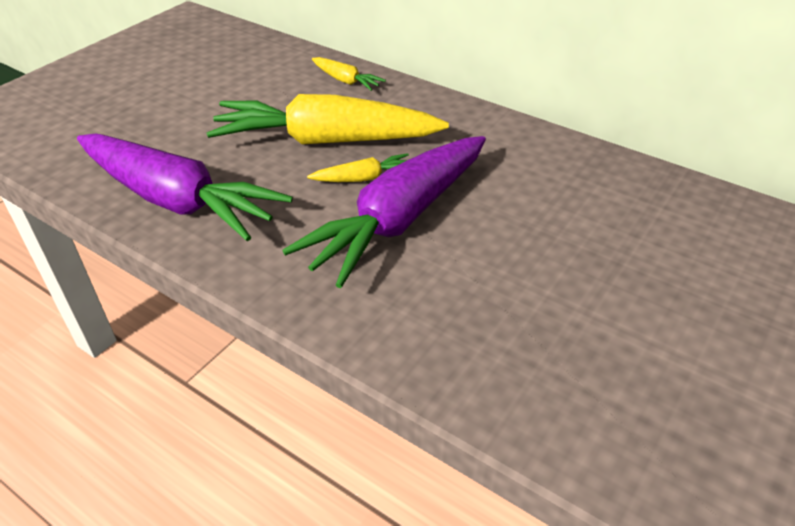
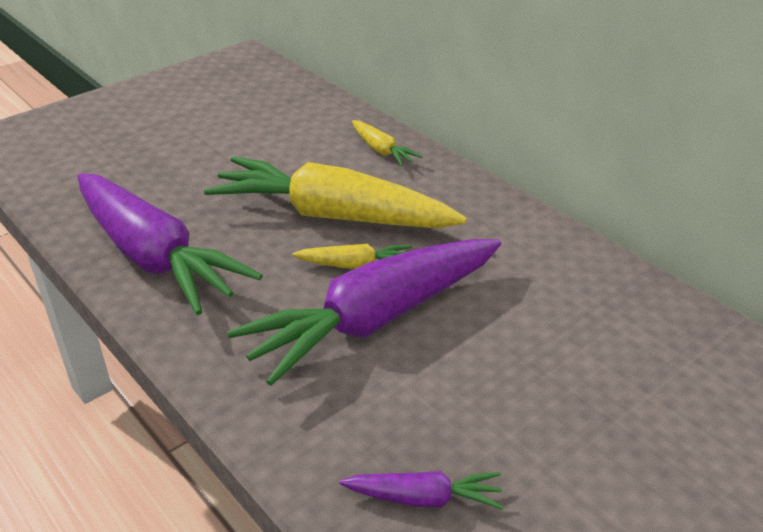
camera: 15 degrees right, 5 degrees down
none -> purple carrot [339,471,503,509]

